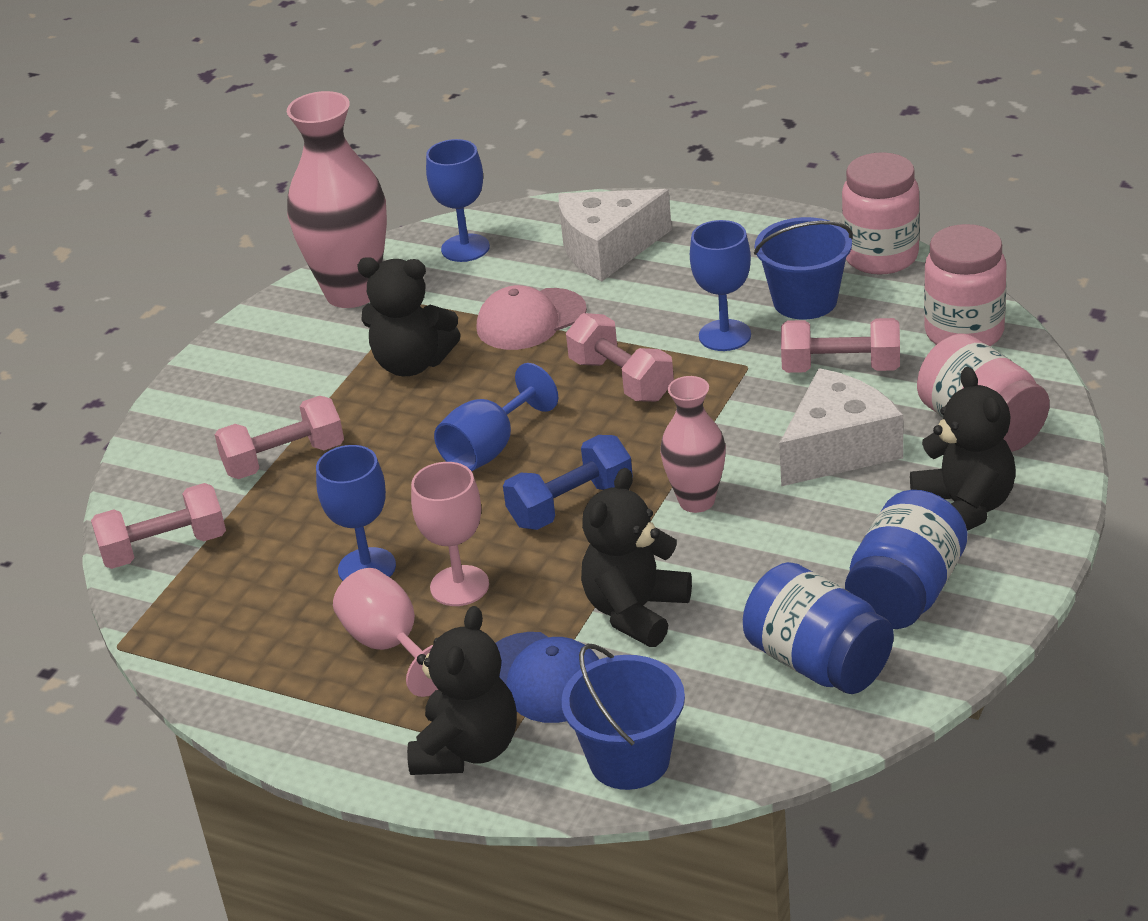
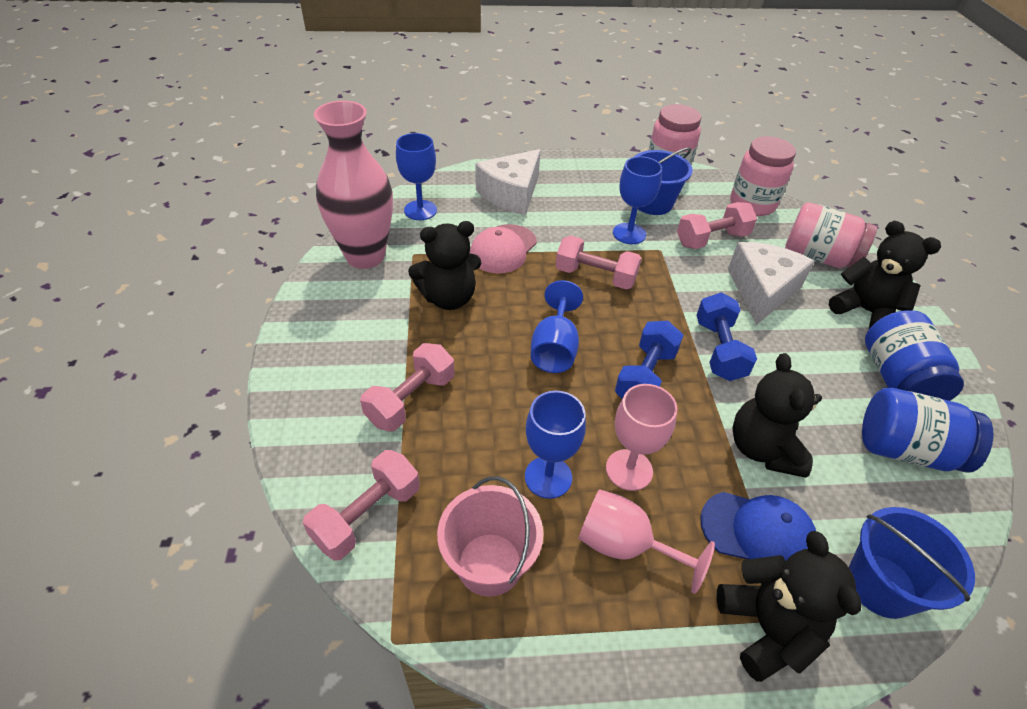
camera: 35 degrees left, 10 degrees up
pink vase [660,376,726,513] -> blue dumbbell [697,293,757,381]
none -> pink bucket [437,476,543,597]

